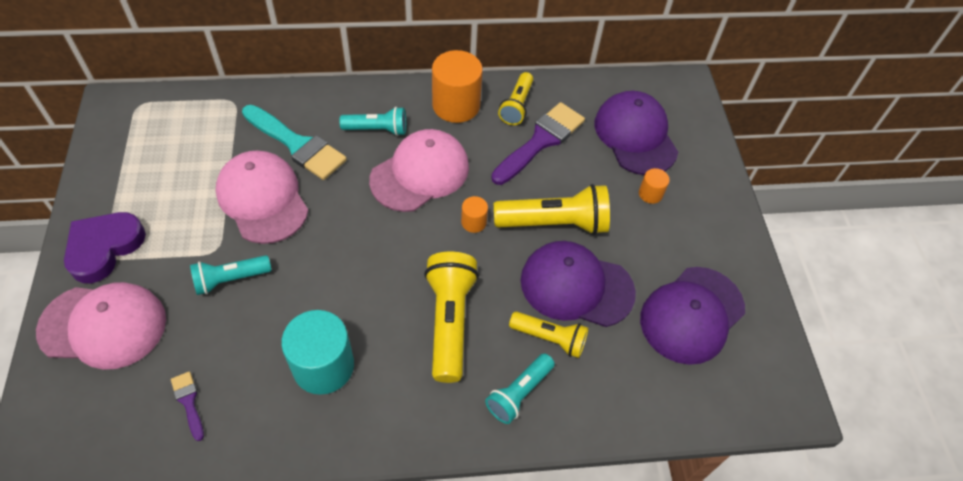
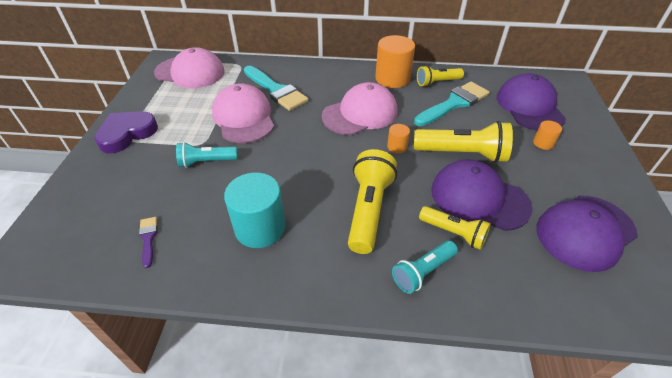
camera: 15 degrees right, 10 degrees down
pink cap [36,282,166,370] -> pink cap moved to [154,47,225,88]
turquoise flashlight [340,107,406,136] -> none
purple brush [491,102,585,185] -> turquoise brush [414,82,490,126]
yellow flashlight [498,72,533,125] -> yellow flashlight turned 45 degrees clockwise [417,65,464,87]

